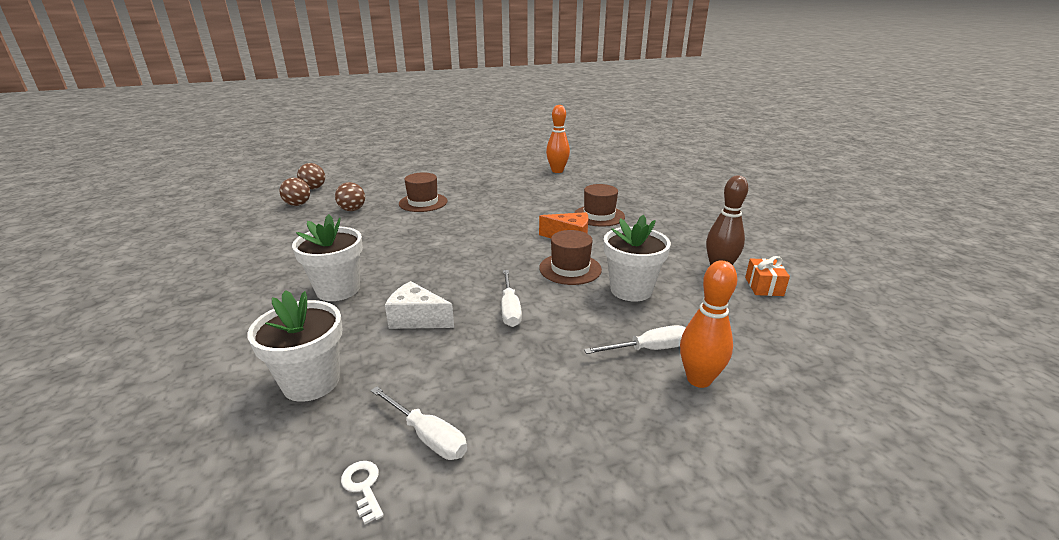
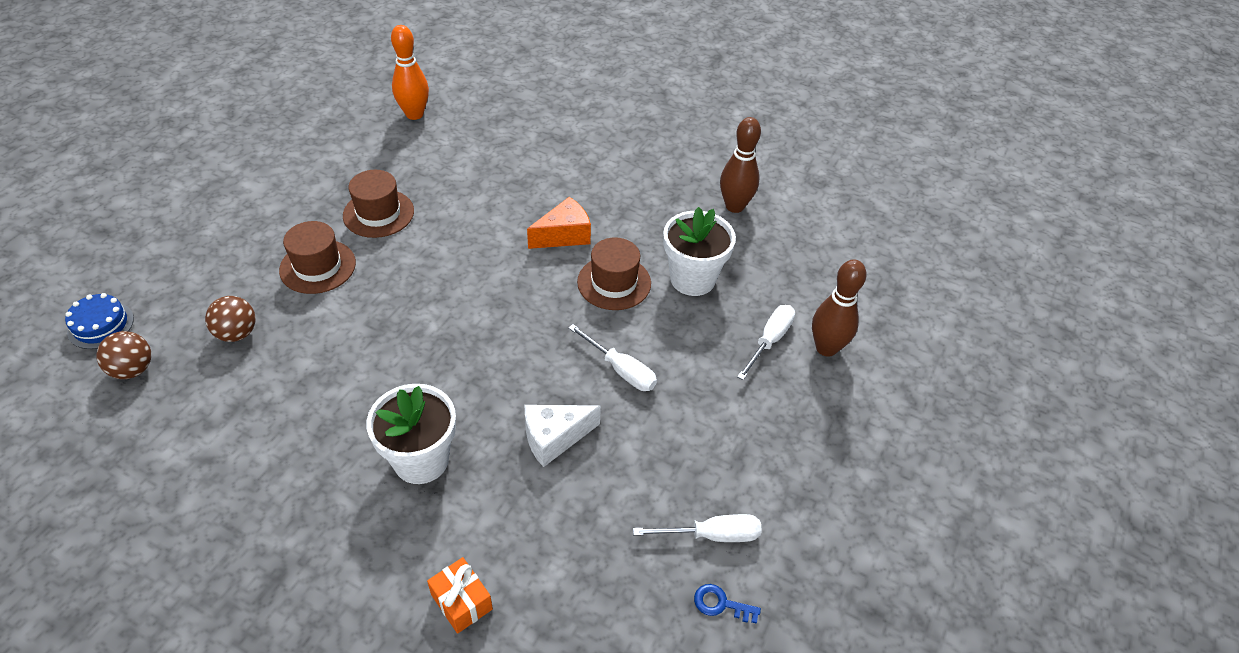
camera: 45 degrees left, 20 degrees up
white flower pot [248,290,343,402] -> none
brown ball [297,163,325,189] -> blue cake [65,293,134,349]
white key [341,461,384,524] -> blue key [694,584,761,624]
brown hat [574,184,625,227] -> brown hat moved to [343,170,414,238]
orange bowling pin [680,261,737,388] -> brown bowling pin [812,259,867,357]
orange gift [745,256,790,296] -> orange gift moved to [427,557,493,634]

